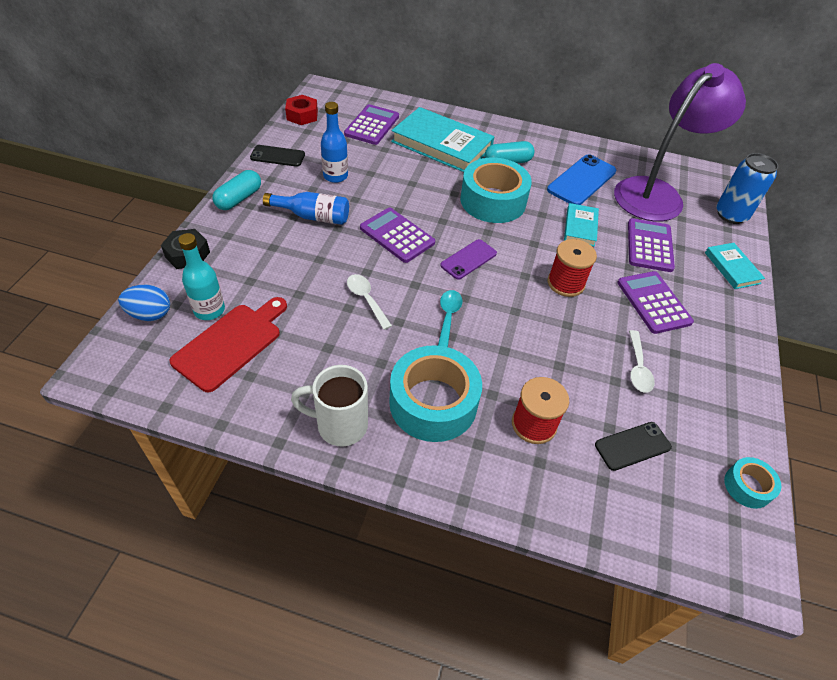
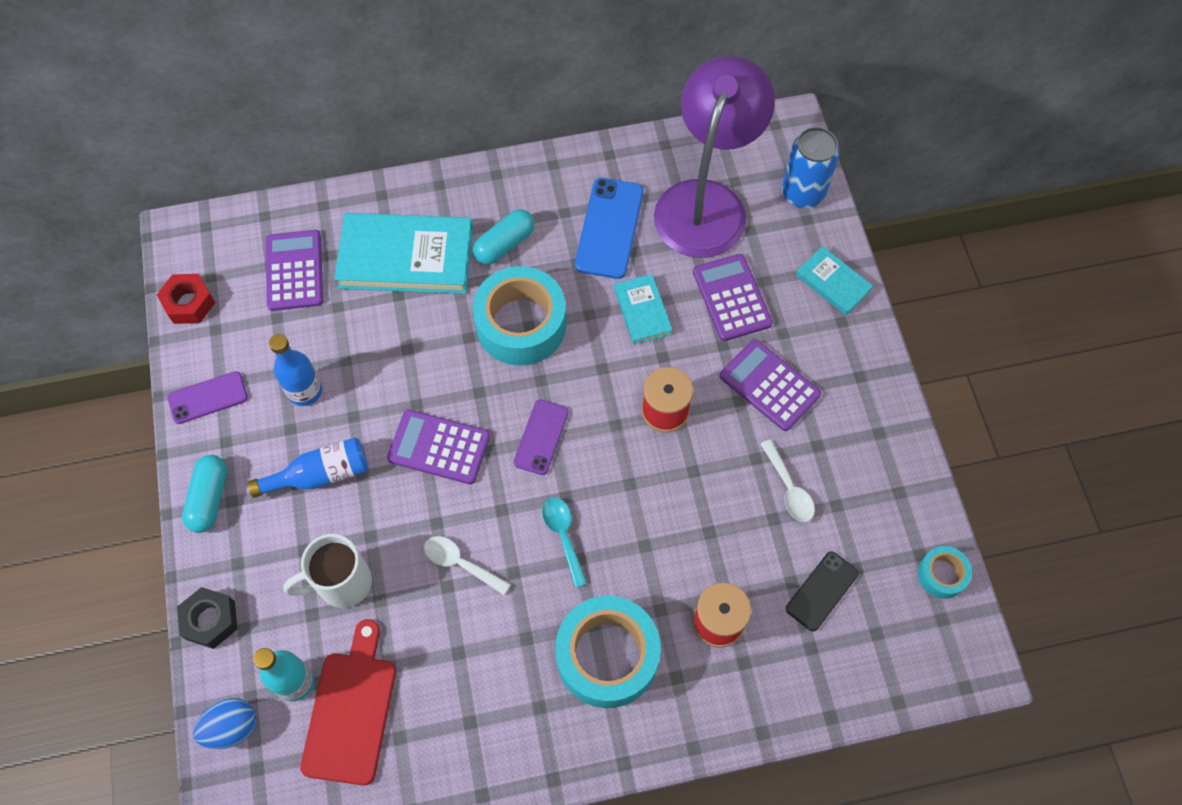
camera: 25 degrees left, 15 degrees up
black phone [250,145,305,167] -> purple phone [168,371,248,424]
white mug [291,365,368,446] -> white mug moved to [283,534,372,608]

